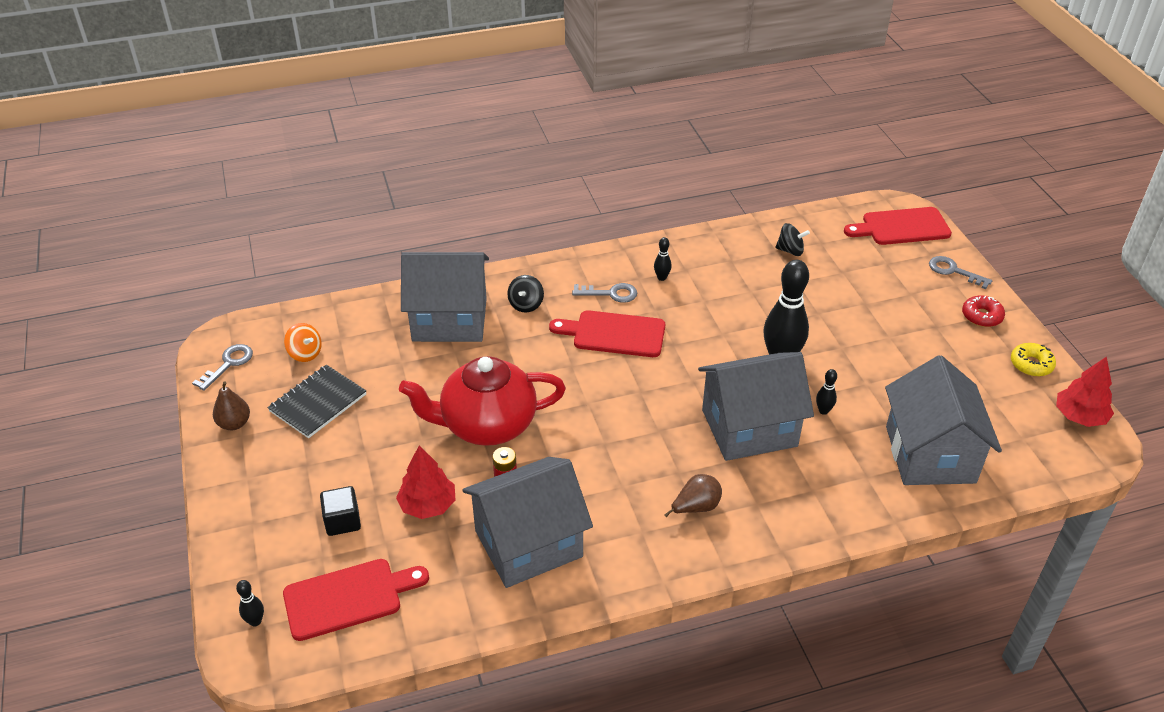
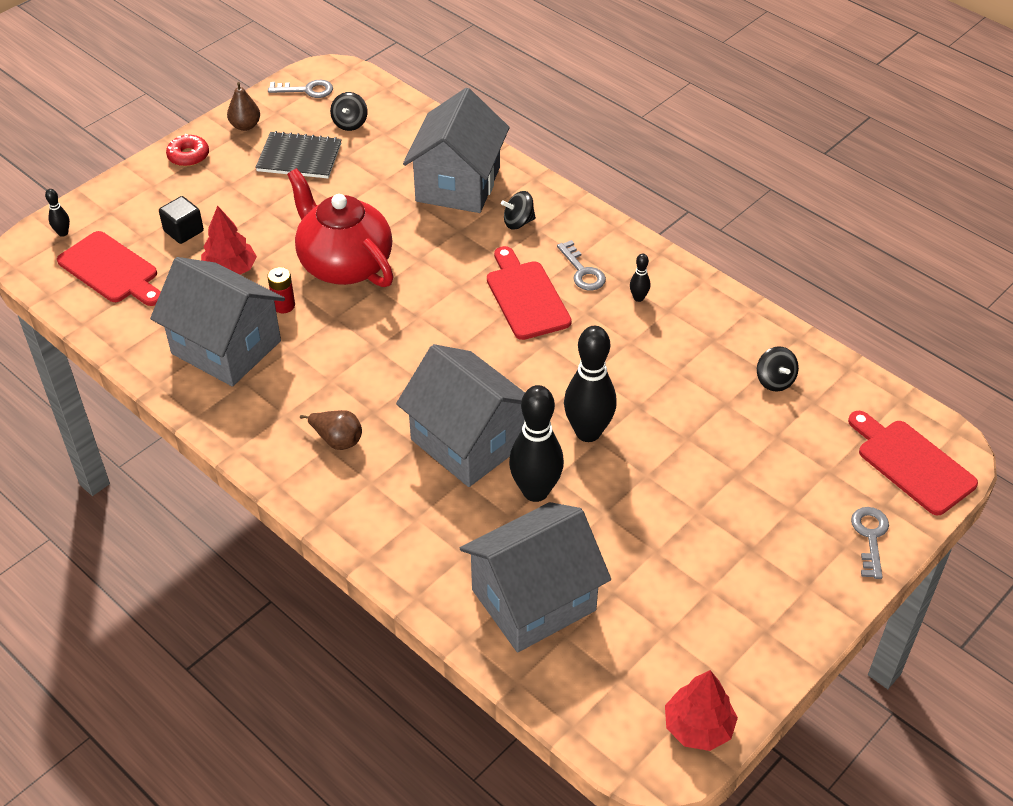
camera: 60 degrees right, 5 degrees up
orange spinning top [284,323,322,362] -> black spinning top [330,92,368,131]
grey house [401,252,489,342] -> grey house turned 45 degrees clockwise [403,88,510,213]
black bowling pin [816,369,837,415] -> black bowling pin [509,385,564,502], size x2.30
red donut [962,296,1005,327] -> red donut moved to [166,134,209,167]
yellow donut [1011,343,1056,377] -> none

